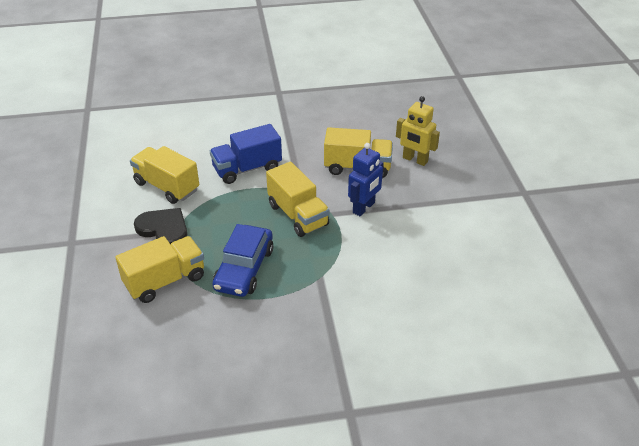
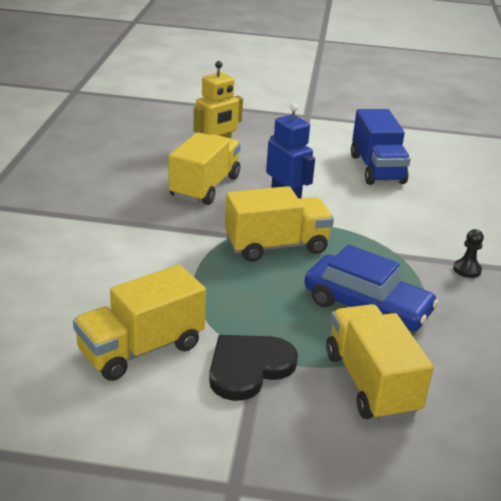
camera: 75 degrees left, 10 degrees down
blue truck [210,124,282,184] -> blue truck moved to [351,109,411,185]
none -> black pawn [453,229,484,278]

